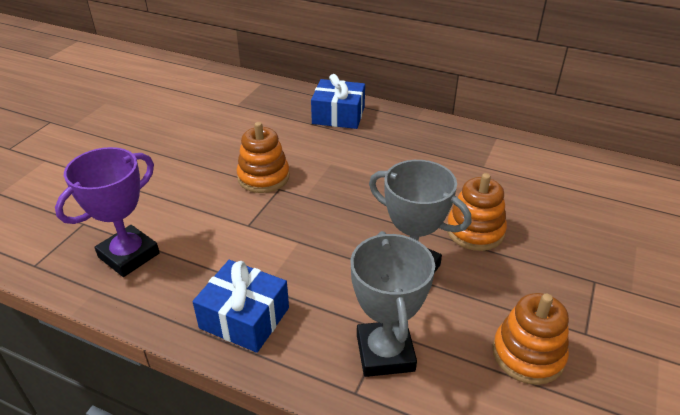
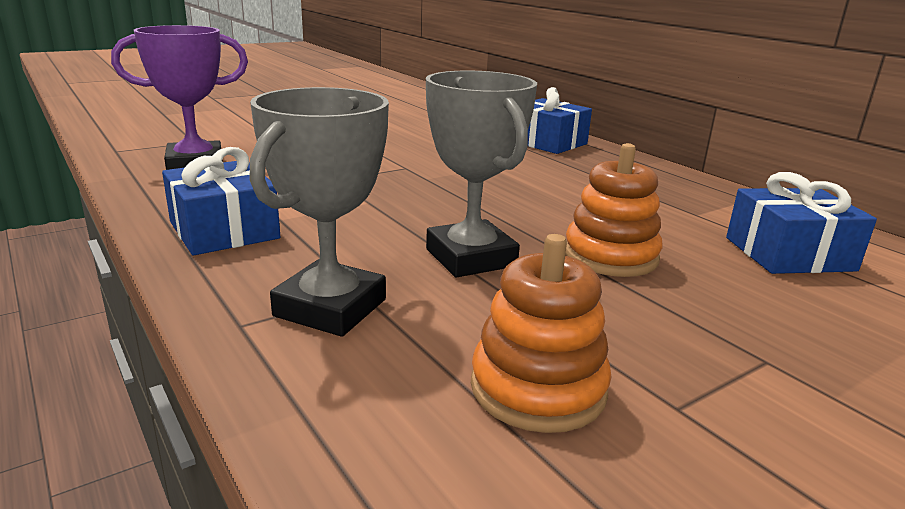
camera: 30 degrees right, 15 degrees down
orange stacking toy [237,122,290,193] -> none
none -> blue gift [726,172,877,274]

